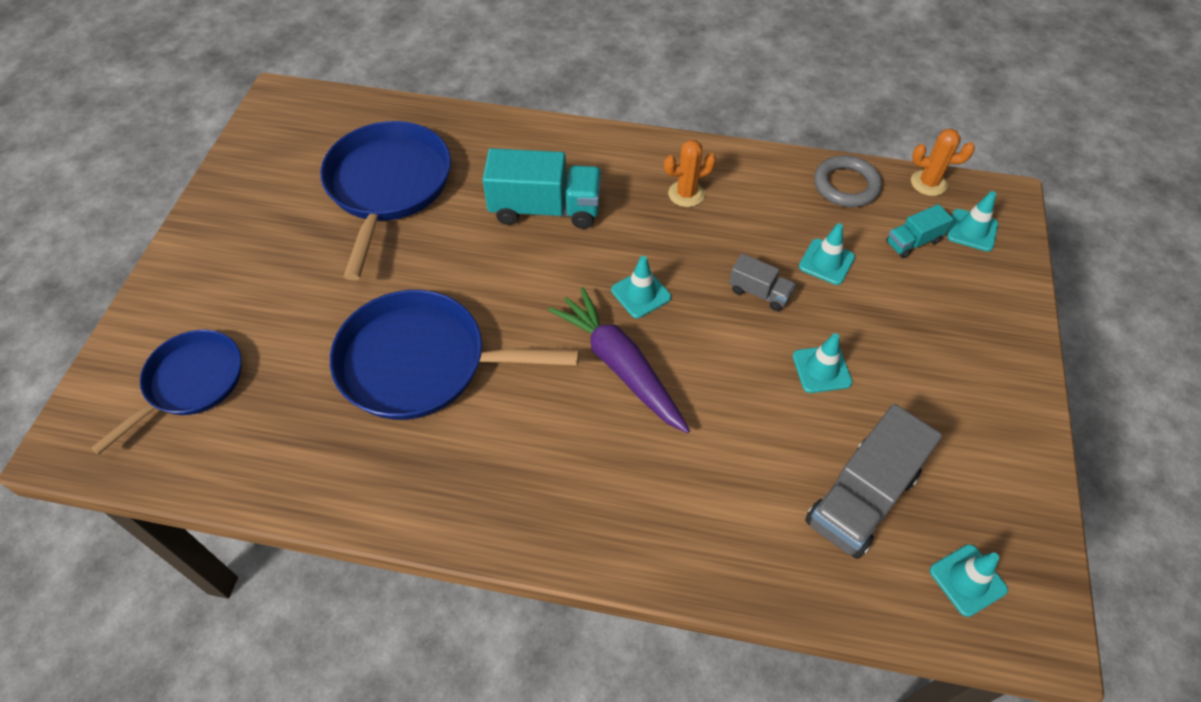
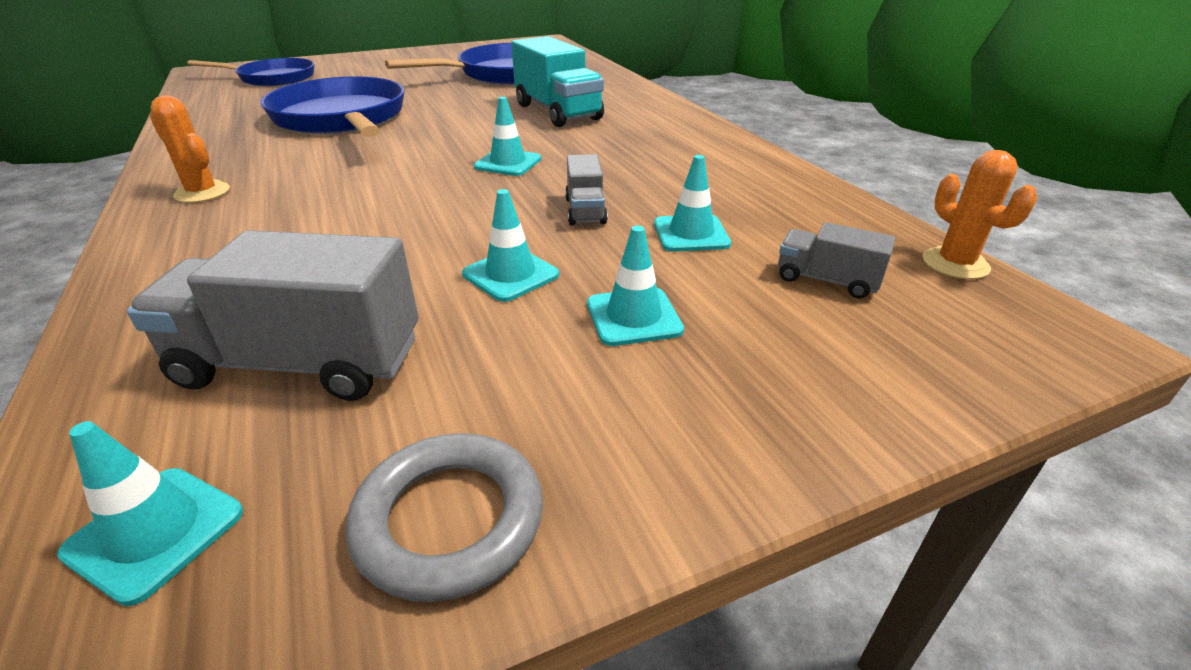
camera: 55 degrees right, 20 degrees down
purple carrot [548,287,690,434] -> none
orange cactus [664,140,716,207] -> orange cactus moved to [150,95,230,203]
grey ring [814,155,882,207] -> grey ring moved to [346,433,543,602]
turquoise truck [886,204,953,258] -> grey truck [778,222,896,299]
turquoise traffic cone [947,191,998,252] -> turquoise traffic cone moved to [587,225,684,346]

